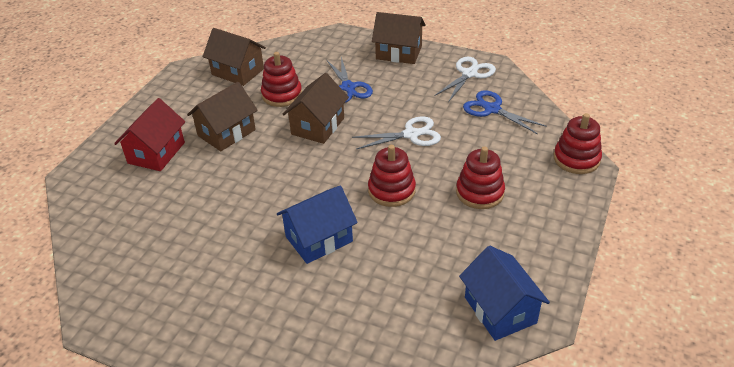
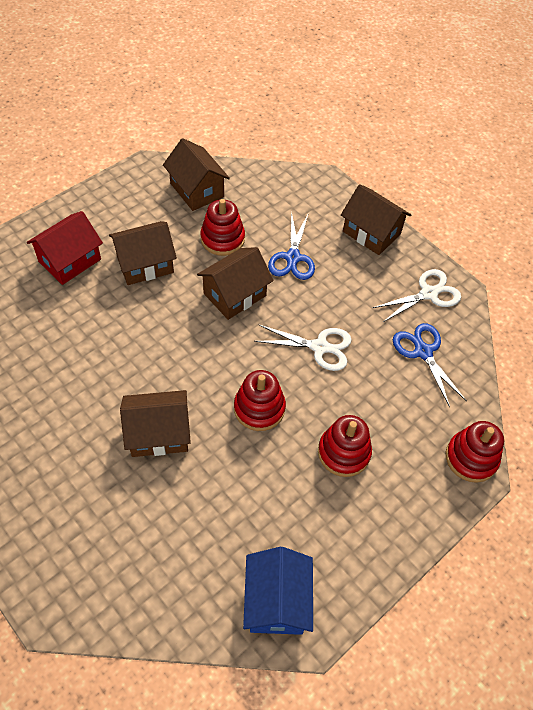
camera: 20 degrees right, 15 degrees up
blue house [277,186,358,264] -> brown house [120,390,191,457]

